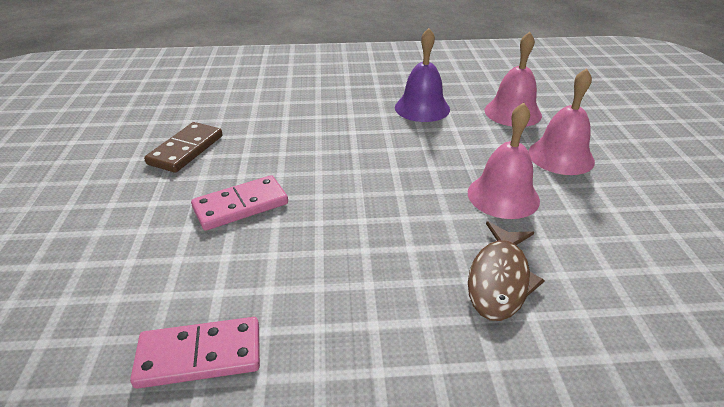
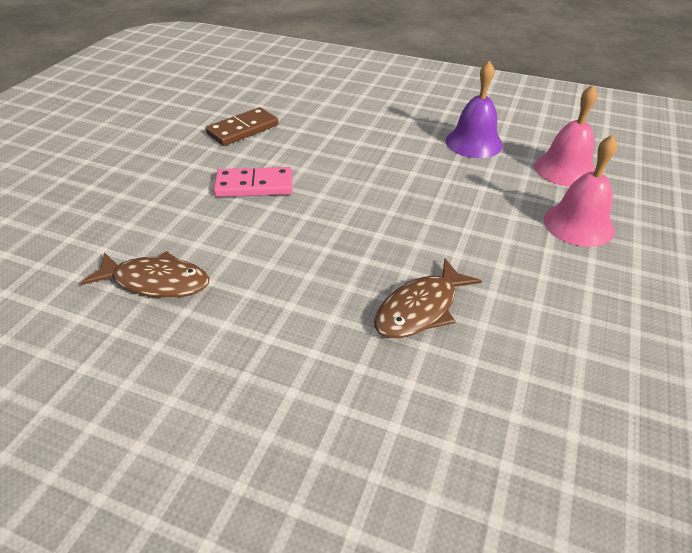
camera: 25 degrees right, 5 degrees up
pink domino [130,317,260,389] -> brown fish [81,251,209,298]
pink bell [468,103,540,219] -> none

